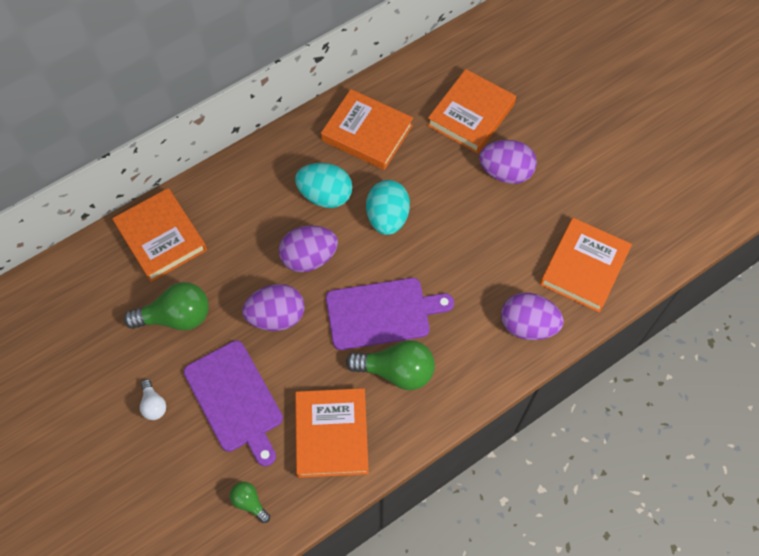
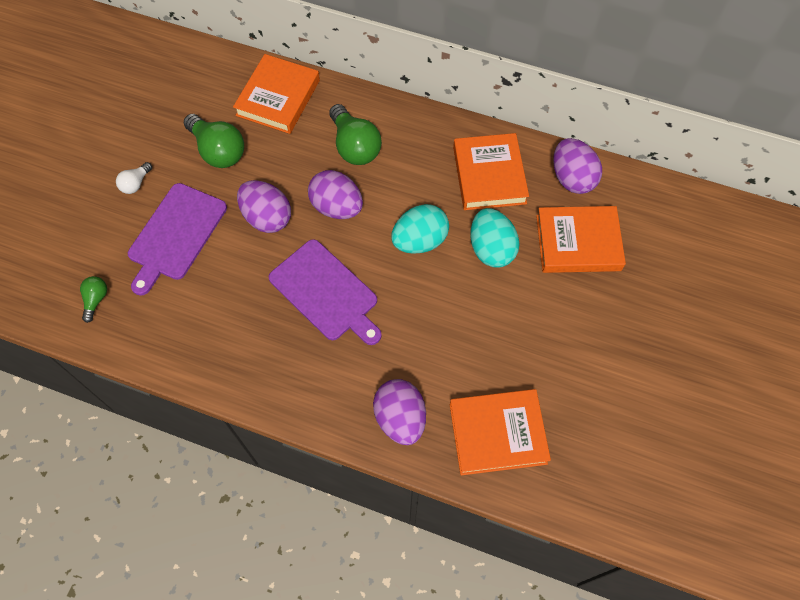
camera: 55 degrees right, 0 degrees up
turquoise egg [295,163,353,208] -> turquoise egg moved to [470,208,520,267]
orange book [295,388,369,478] -> none
green light bulb [346,340,435,390] -> green light bulb moved to [329,104,382,165]
purple egg [479,140,537,184] -> purple egg moved to [553,138,602,194]

